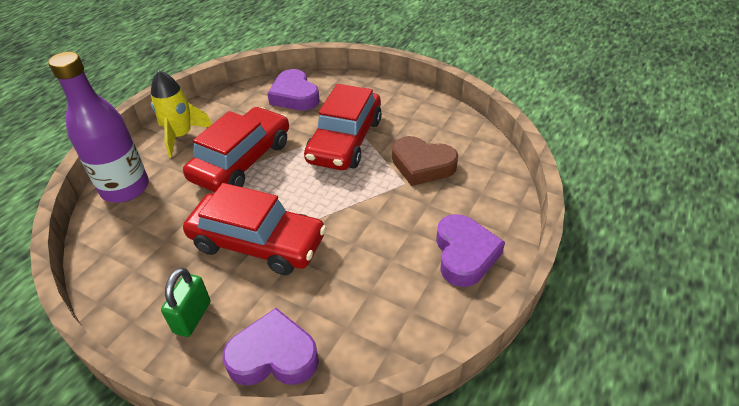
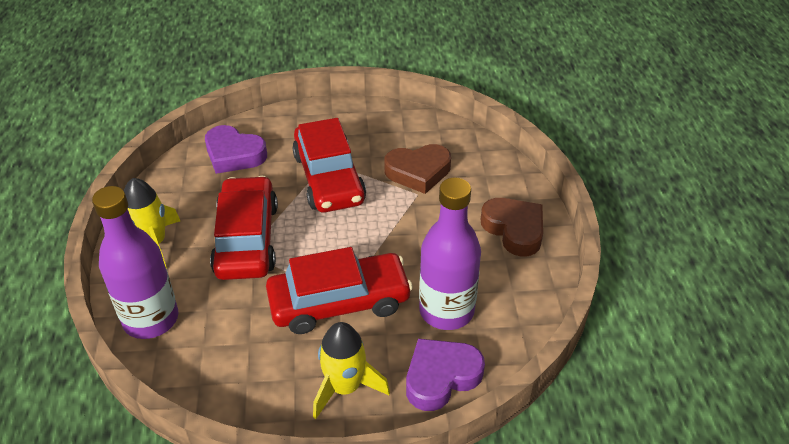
camera: 35 degrees left, 0 degrees up
green padlock [161,268,211,337] -> yellow rocket [313,322,390,419]
purple heart [436,214,505,287] -> brown heart [481,198,543,257]
none -> purple bottle [419,177,481,330]

